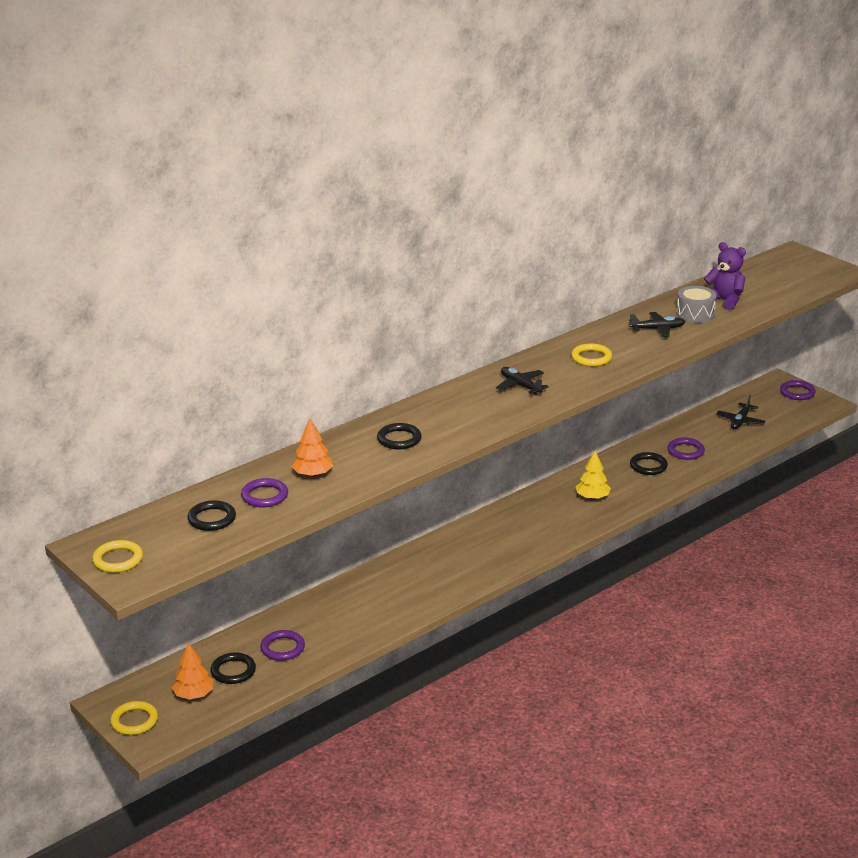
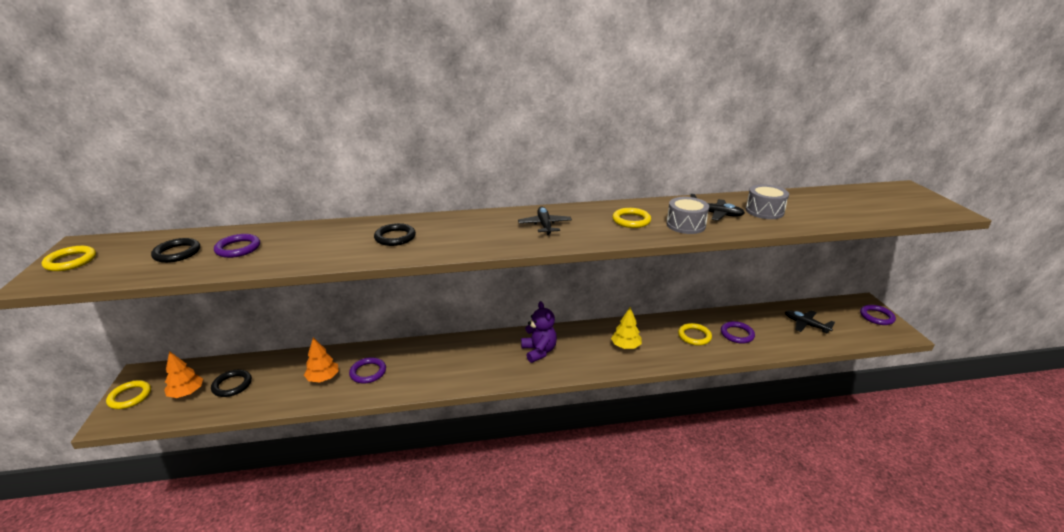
camera: 30 degrees right, 0 degrees up
purple ring [260,630,305,661] -> purple ring moved to [349,357,386,384]
orange tree [291,418,333,477] -> orange tree moved to [304,337,339,383]
black ring [630,452,668,475] -> yellow ring [678,323,712,346]
purple teddy bear [704,242,746,310] -> purple teddy bear moved to [521,301,557,363]
black plane [716,395,766,429] -> black plane turned 75 degrees clockwise [785,310,835,334]
none -> grey drum [666,197,709,234]

